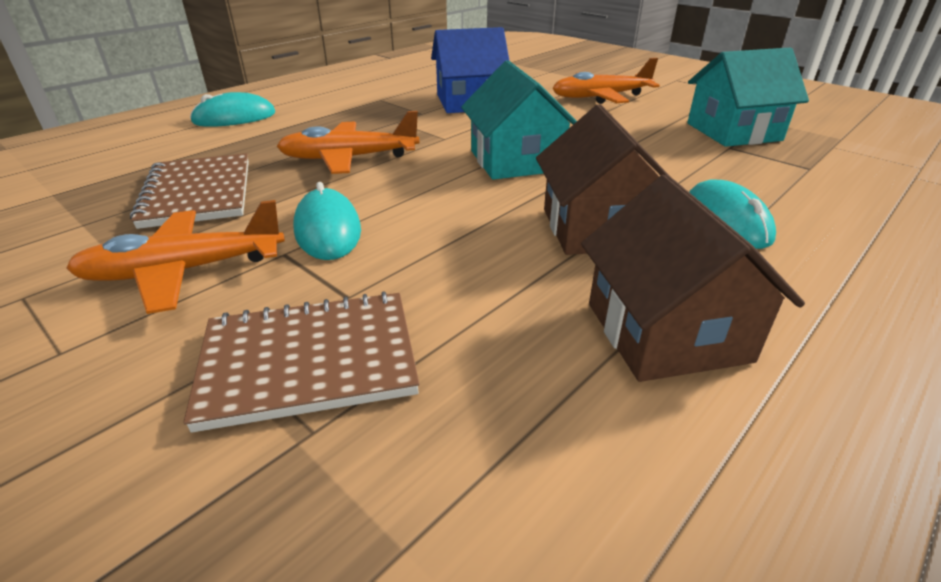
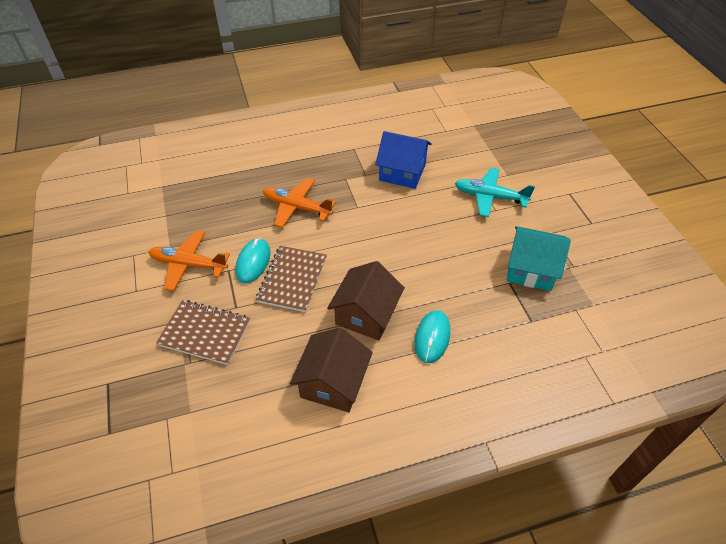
camera: 30 degrees right, 15 degrees up
brown notebook [130,153,249,229] -> brown notebook moved to [256,246,327,312]
turquoise mouse [190,92,275,127] -> none
turquoise house [461,60,577,180] -> none
orange plane [552,58,660,104] -> turquoise plane [455,168,535,217]

